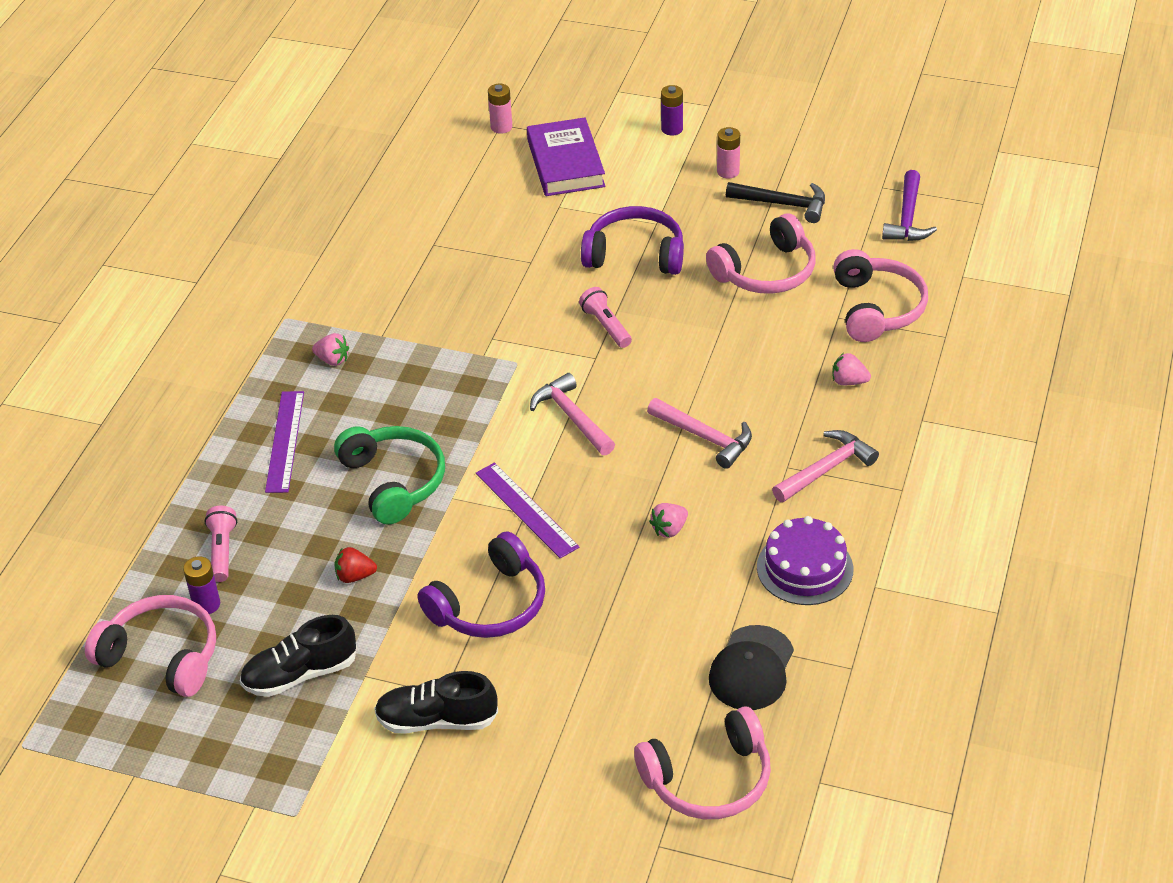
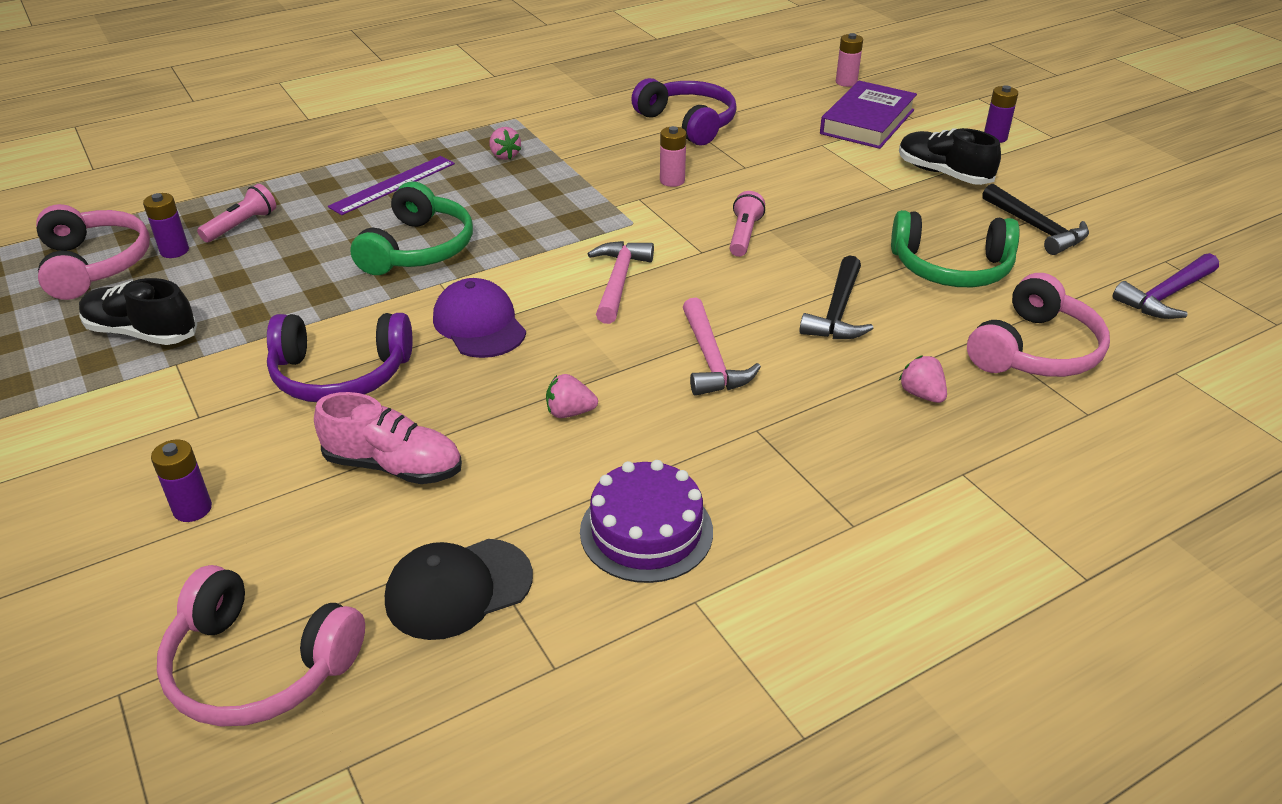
camera: 40 degrees right, 5 degrees down
red strawberry [334,547,377,583] -> none
black shoe [374,671,498,733] -> black shoe moved to [899,128,1001,185]
purple ruler [476,462,579,558] -> purple cap [433,278,526,358]
purple headphones [581,206,684,275] -> purple headphones moved to [631,78,737,146]
pink headphones [706,213,816,294] -> green headphones [891,210,1020,287]
pink battery [717,127,740,179] -> pink battery moved to [660,126,686,187]
pink hammer [772,430,879,502] -> none
none -> purple battery [151,440,212,522]
none -> pink shoe [314,392,462,484]
none -> black hammer [799,255,874,339]

